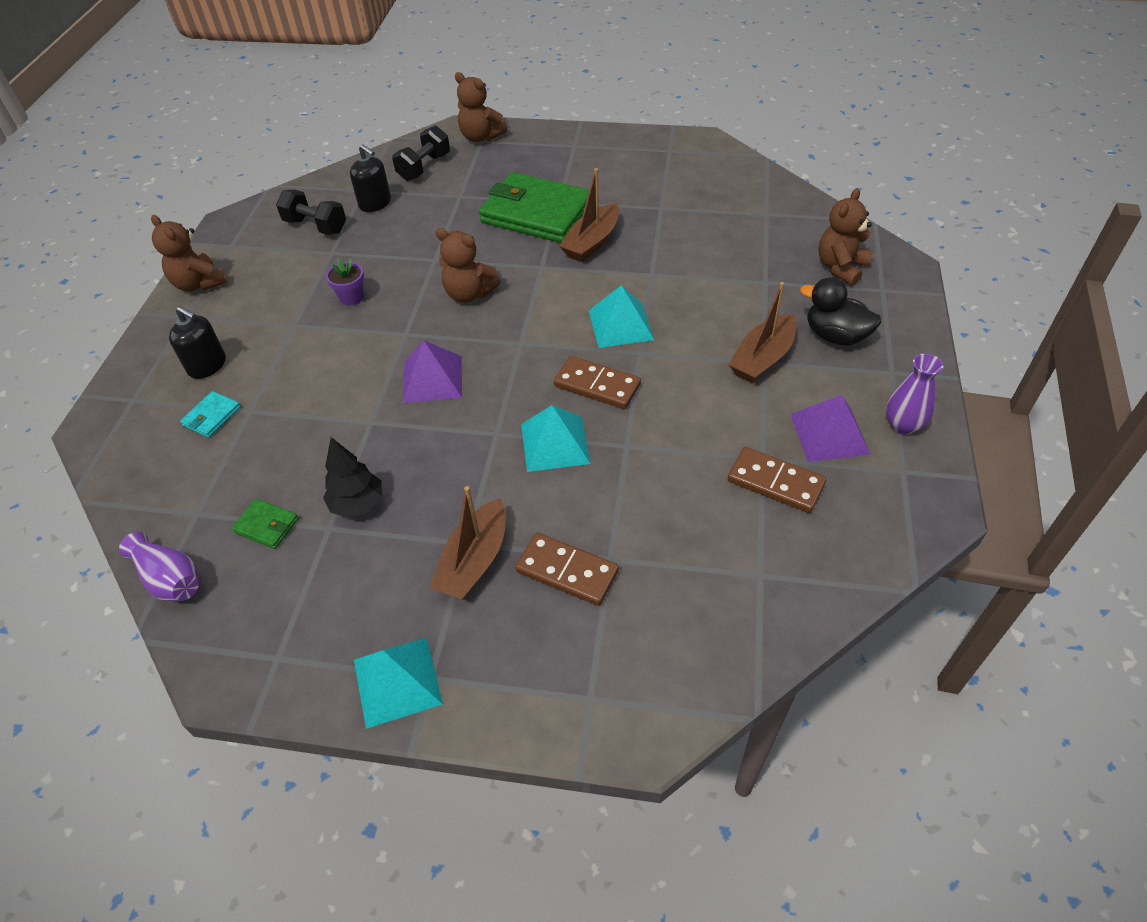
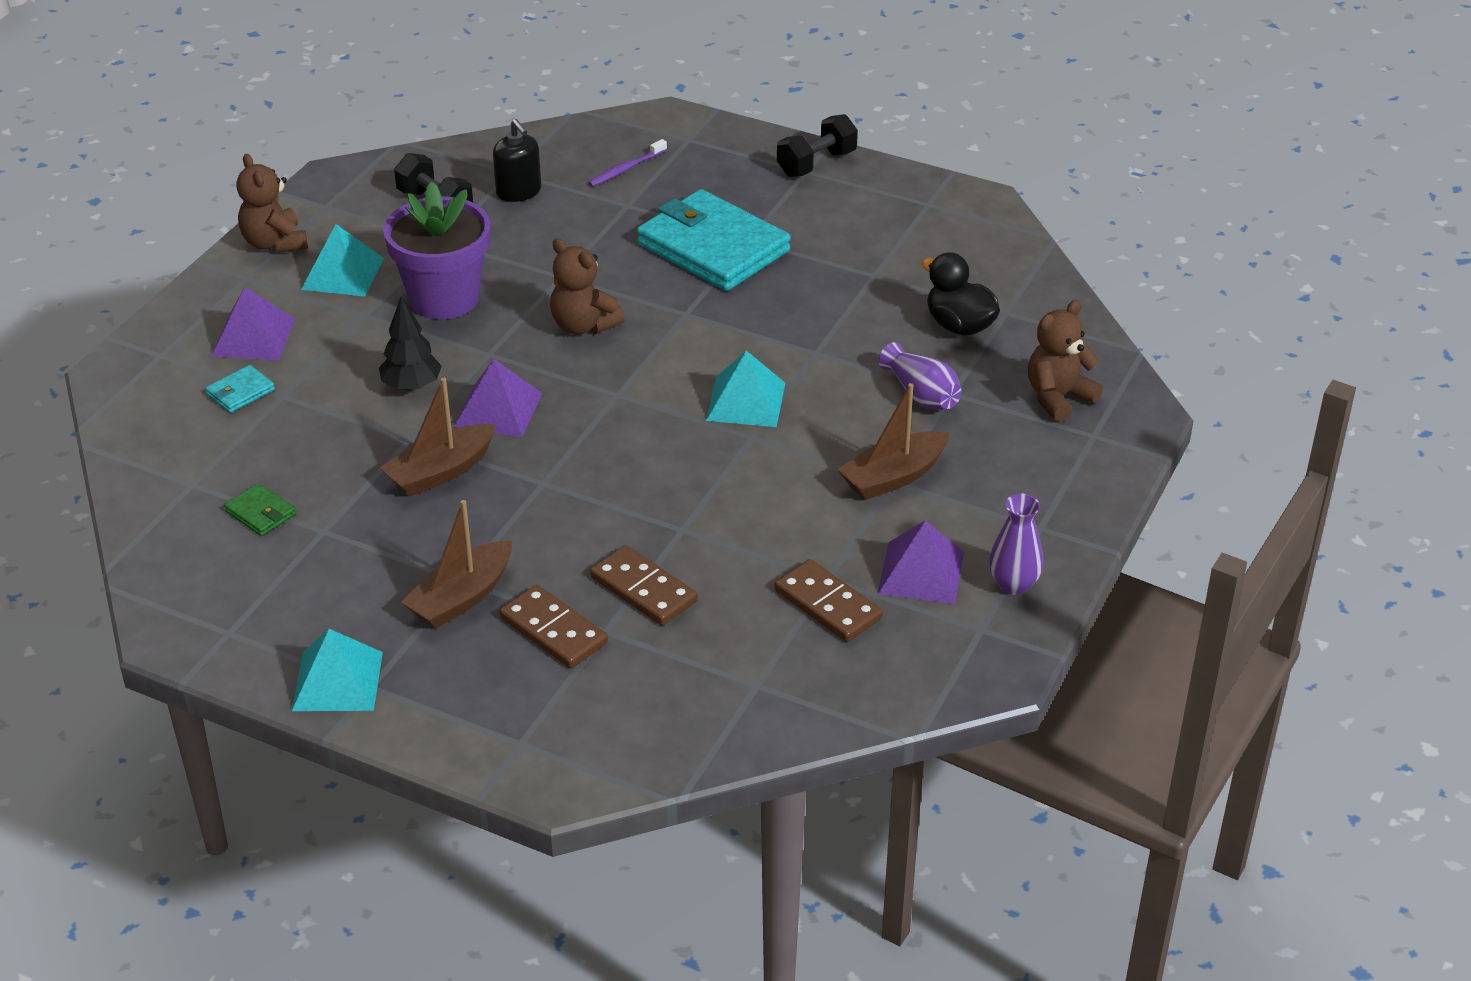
camera: 15 degrees right, 10 degrees down
purple vase [119,532,199,601] -> purple vase moved to [879,342,962,410]
black soap dispenser [169,306,226,379] -> purple pyramid [211,287,295,360]
black tree [323,437,382,518] -> black tree moved to [379,296,442,391]
purple flower pot [326,259,364,305] -> purple flower pot [383,181,490,319], size x2.30
black dumbbell [392,125,450,181] -> black dumbbell moved to [777,114,858,177]
brown teddy bear [455,72,507,142] -> none
green wallet [479,172,589,243] -> turquoise wallet [637,189,791,291]
turquoise pyramid [521,405,590,472] -> turquoise pyramid moved to [301,224,384,297]
brown domino [554,356,641,409] -> brown domino moved to [590,545,698,626]
brown boat [559,168,619,262] -> brown boat moved to [380,378,496,496]
black duck [800,277,881,346] -> black duck moved to [922,252,1000,335]
none -> purple toothbrush [588,139,667,187]

